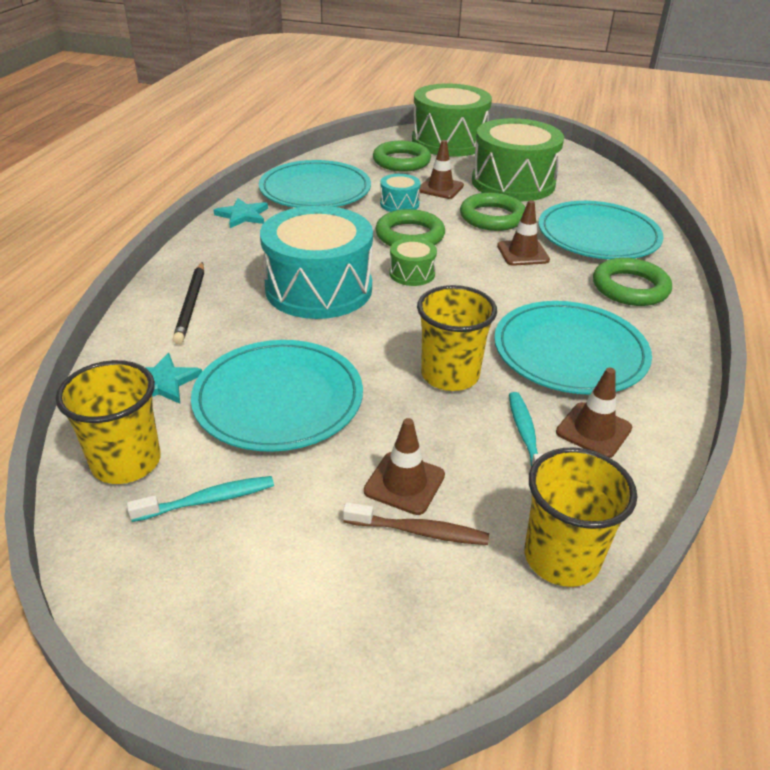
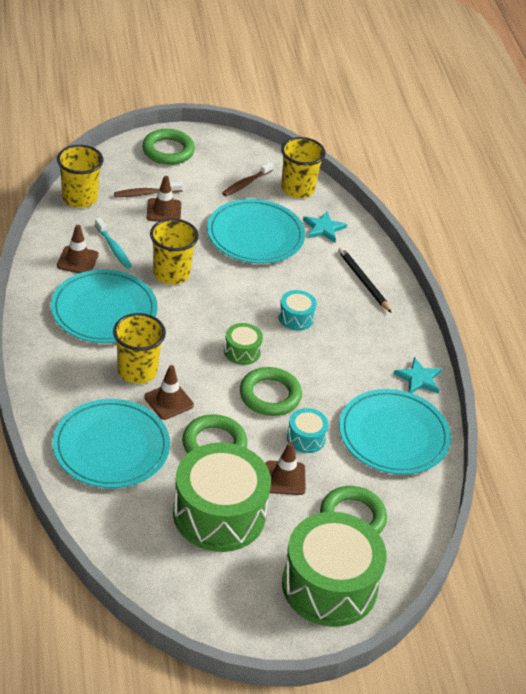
camera: 150 degrees right, 5 degrees up
turquoise toothbrush [127,476,274,522] -> brown toothbrush [222,162,274,196]
turquoise drum [260,206,373,319] -> turquoise drum [279,290,317,331], size x0.45
green ring [593,258,672,306] -> green ring moved to [142,129,195,165]
none -> yellow cup [113,313,166,384]

